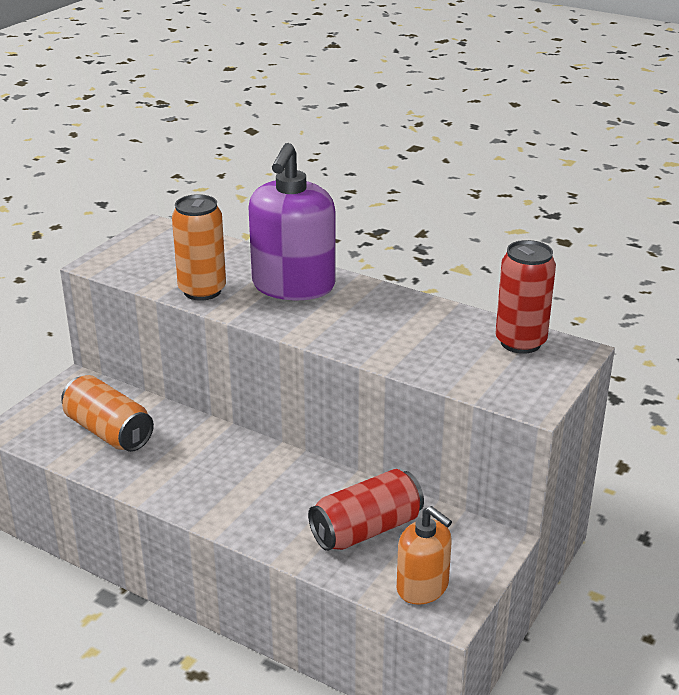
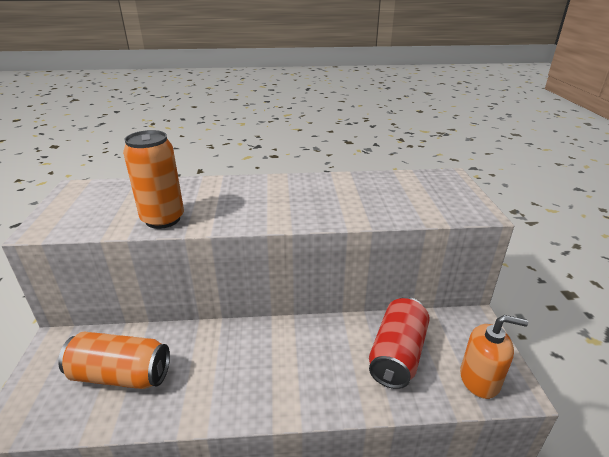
camera: 35 degrees left, 0 degrees up
purple soap dispenser [248,143,336,300] -> none
red can [495,240,556,354] -> none

